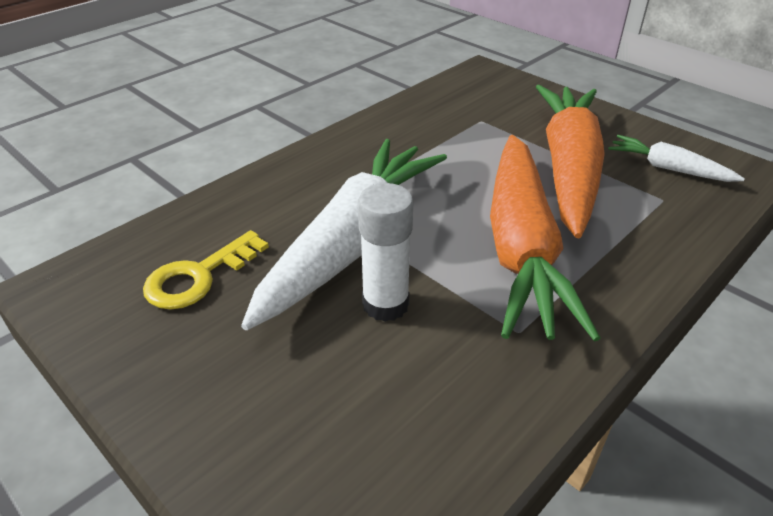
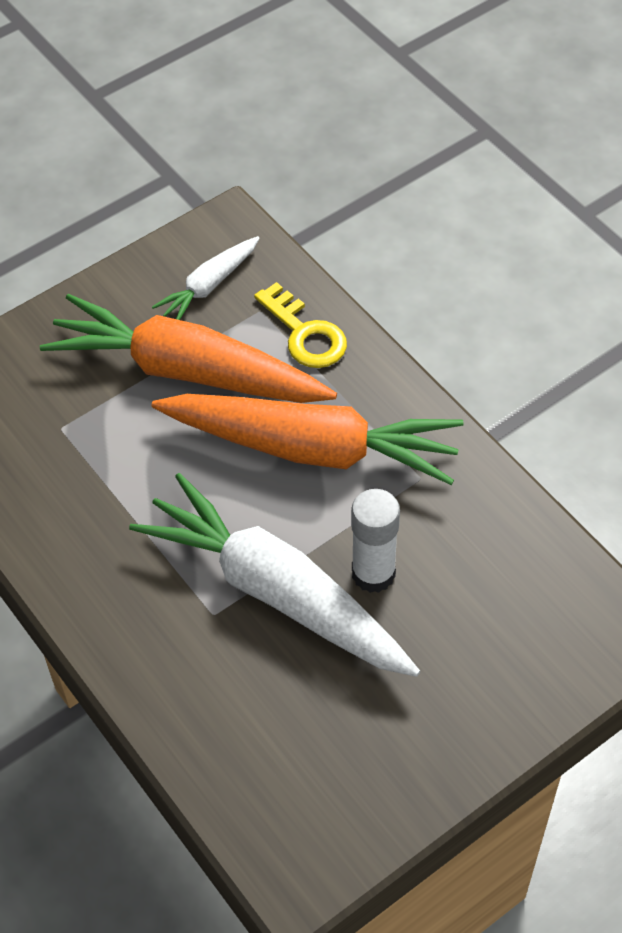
camera: 80 degrees left, 15 degrees up
yellow key [143,230,269,310] -> yellow key moved to [254,282,347,368]

